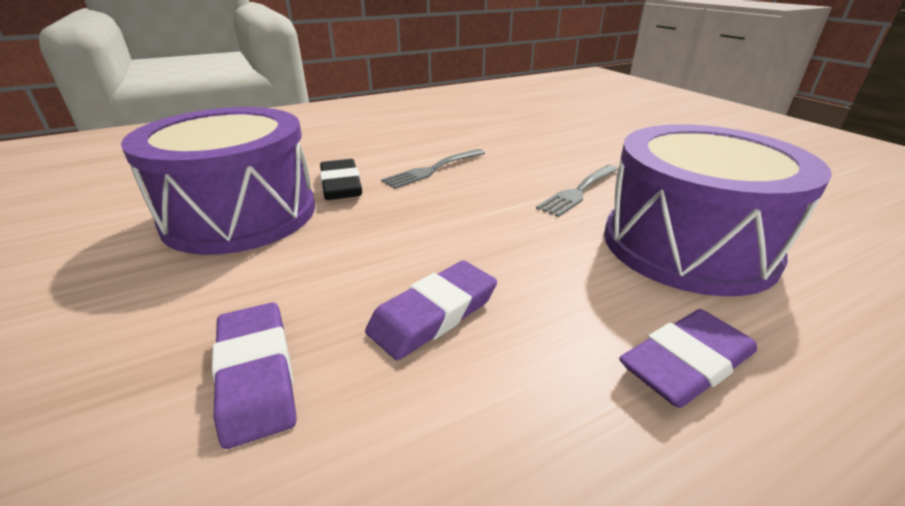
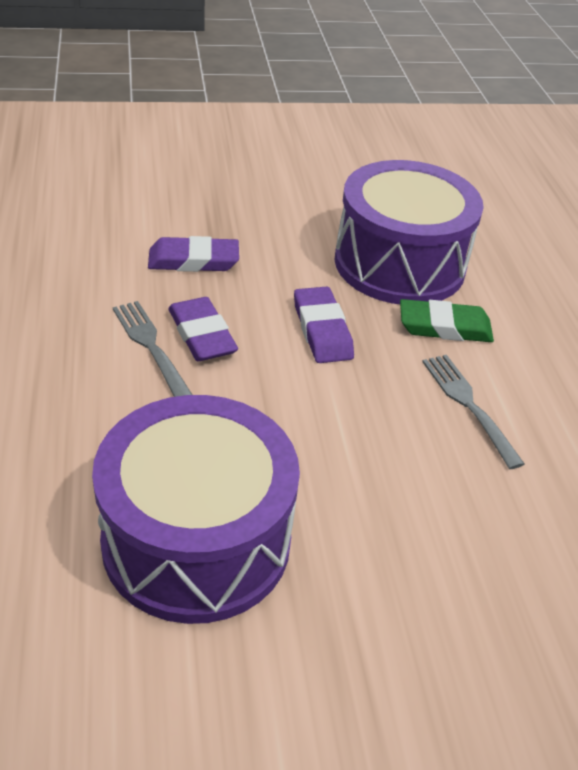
camera: 105 degrees right, 10 degrees up
black eraser [320,159,362,200] -> green eraser [400,299,494,342]
grey fork [536,165,618,217] -> grey fork moved to [113,301,192,397]
purple eraser [619,309,757,408] -> purple eraser moved to [294,287,354,363]

